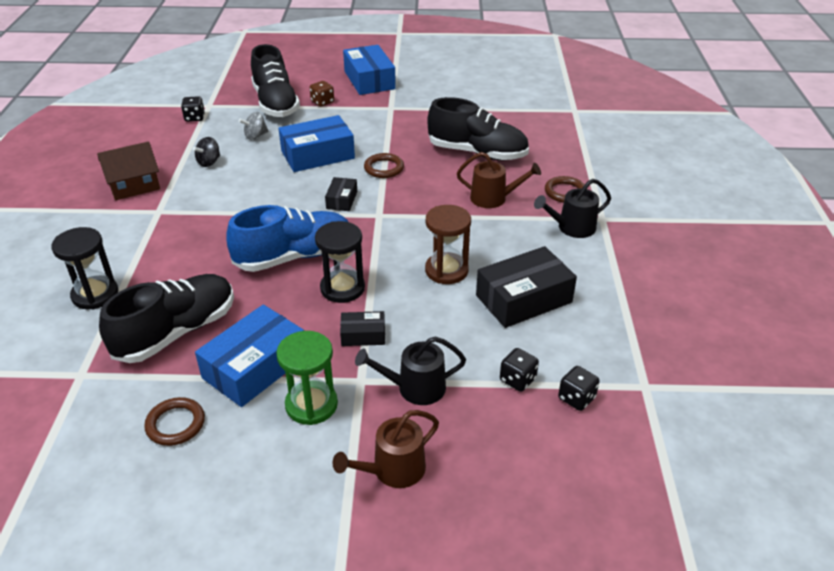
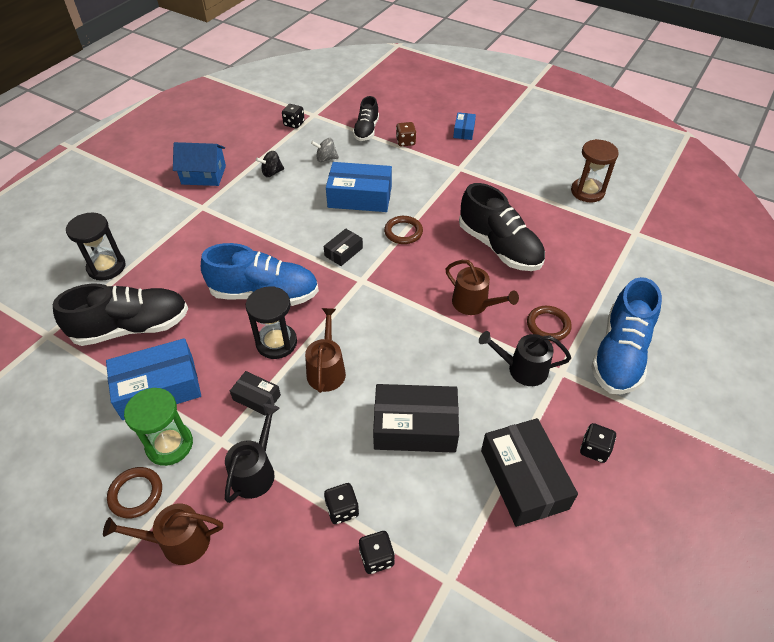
camera: 30 degrees right, 10 degrees up
brown house [97,142,160,200] -> blue house [173,142,226,186]
brown ring [144,397,205,446] -> brown ring moved to [107,467,162,518]
black shoe [251,44,300,117] -> black shoe [353,96,379,141], size x0.59
blue box [343,45,396,95] -> blue box [453,112,476,140], size x0.51
black watering can [355,336,466,405] -> black watering can turned 90 degrees clockwise [225,404,280,503]
brown hourglass [425,205,471,284] -> brown hourglass moved to [571,139,619,202]
none -> brown watering can [305,308,346,393]
none -> black box [481,418,578,527]
none -> black dice [580,423,616,463]
none -> blue shoe [591,277,662,394]

